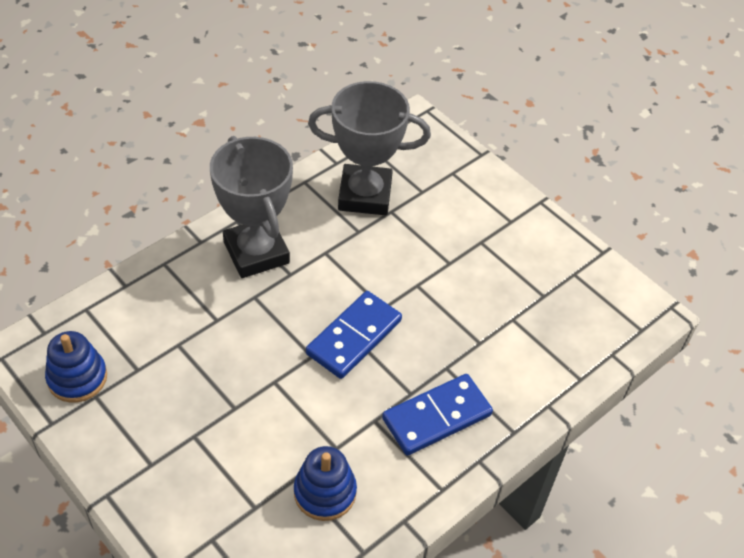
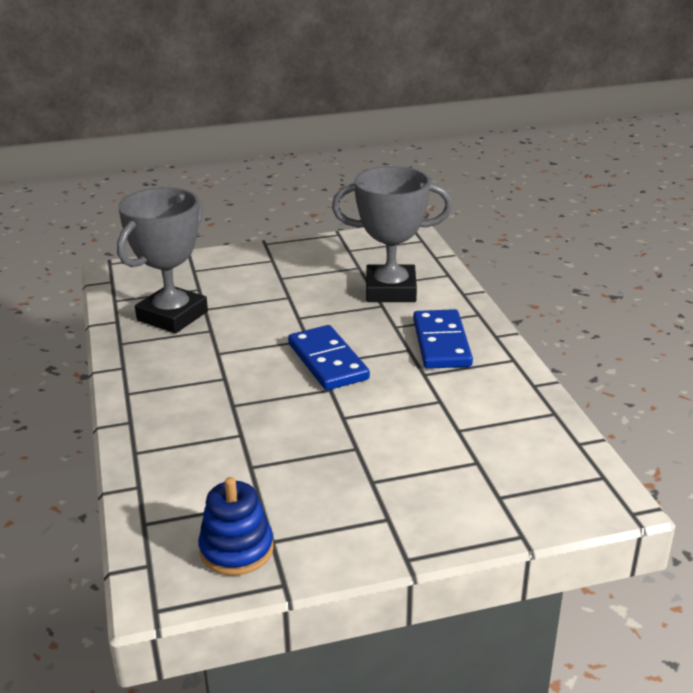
camera: 60 degrees left, 20 degrees down
grey trophy [210,136,293,278] -> grey trophy moved to [332,166,452,302]
blue stacking toy [294,446,357,521] -> none

